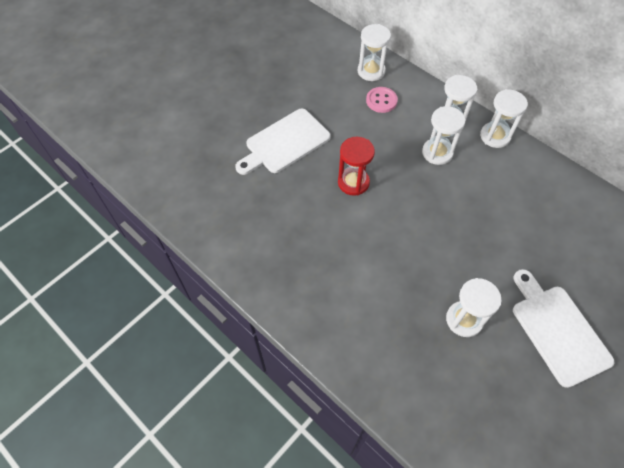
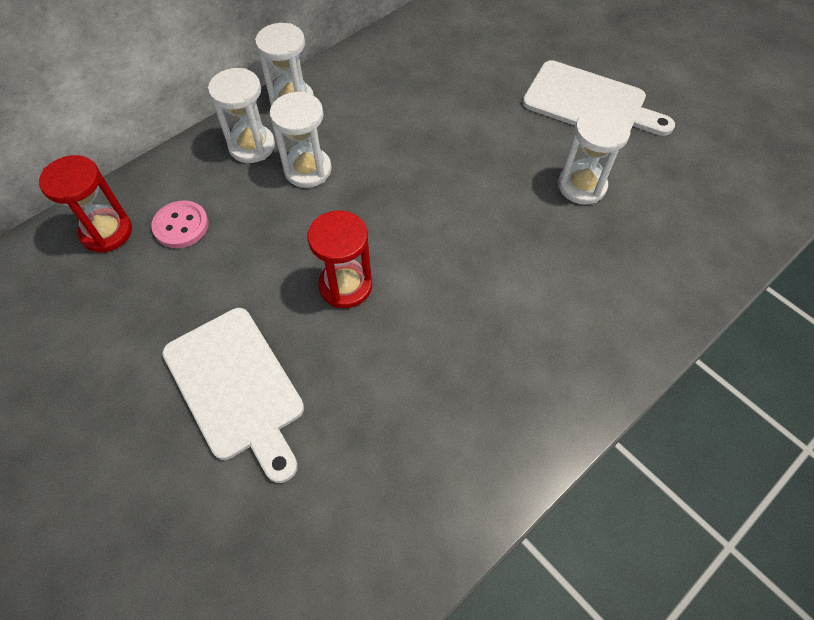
camera: 85 degrees left, 0 degrees up
white hourglass [358,24,391,81] -> red hourglass [39,155,132,253]
white cutting board [513,269,614,388] -> white cutting board turned 135 degrees counterclockwise [523,60,675,136]

